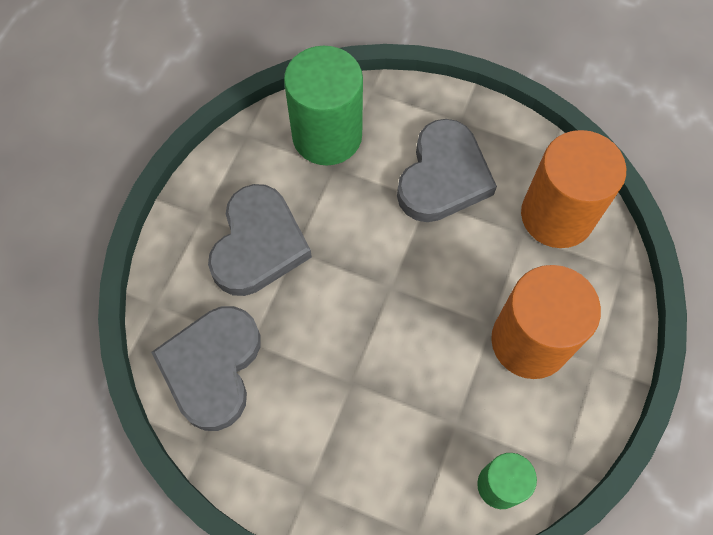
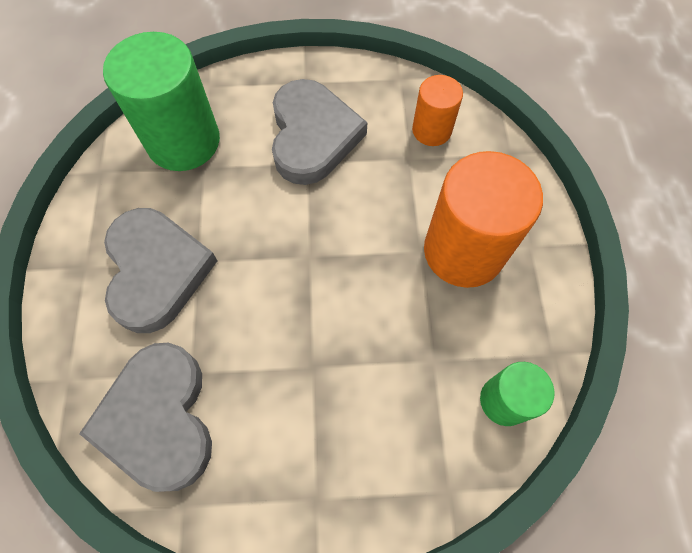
camera: 25 degrees left, 0 degrees up
orange cylinder [521,130,626,248] -> orange cylinder [412,75,463,146], size x0.55

